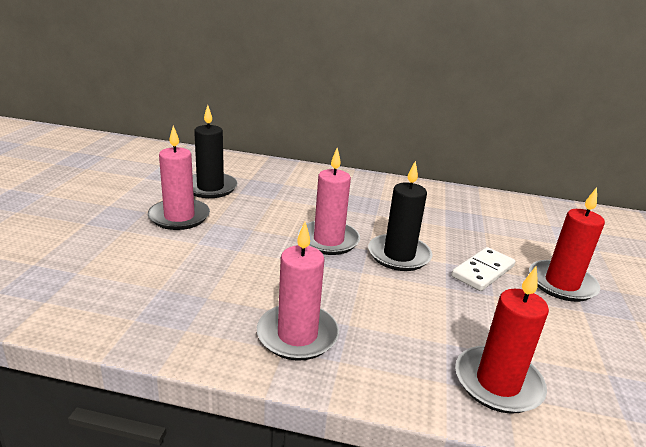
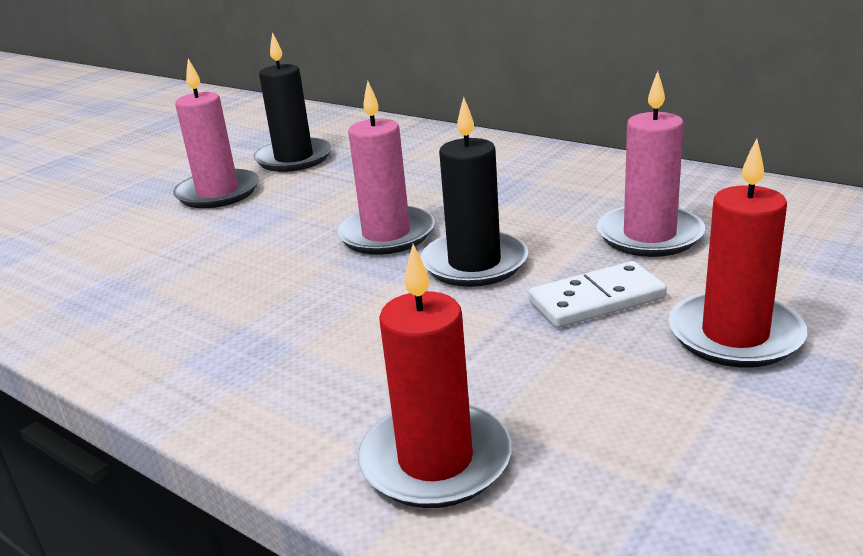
camera: 30 degrees right, 0 degrees up
pink candle [257,222,339,361] -> pink candle moved to [597,71,705,257]

